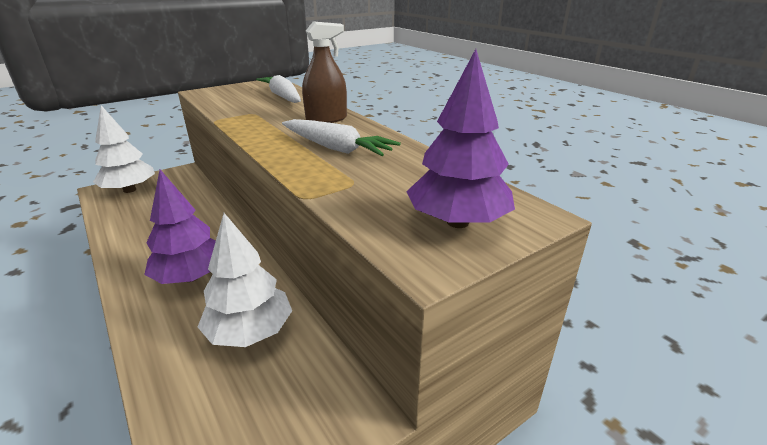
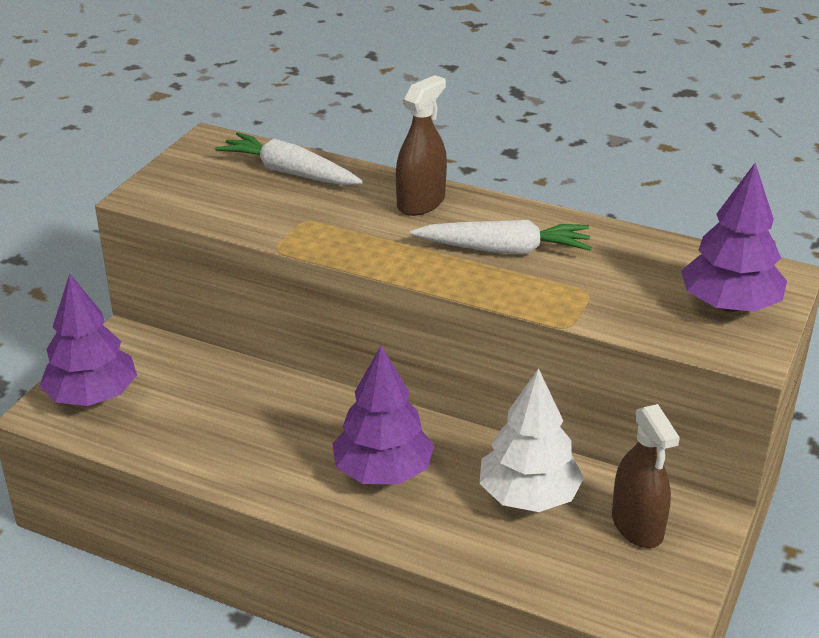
camera: 30 degrees left, 5 degrees up
white tree [93,105,155,193] -> purple tree [39,274,137,406]
none -> brown spray bottle [612,404,680,548]

